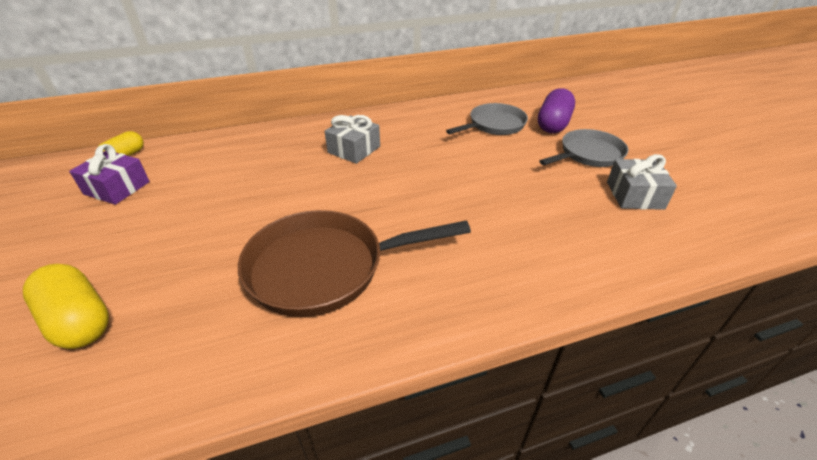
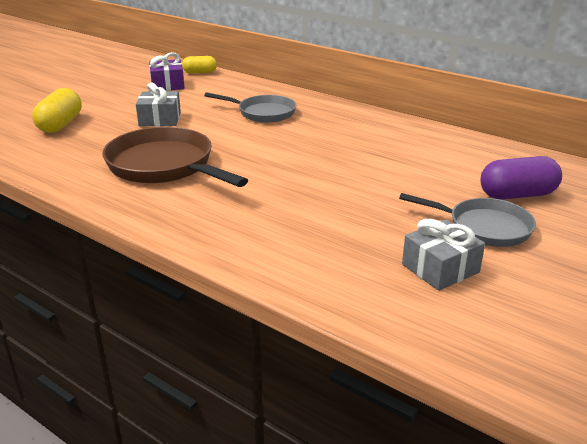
camera: 55 degrees right, 10 degrees down
grey gift [325,115,380,164] -> grey gift moved to [136,83,181,126]
grey pan [446,103,528,135] -> grey pan moved to [204,92,296,123]

